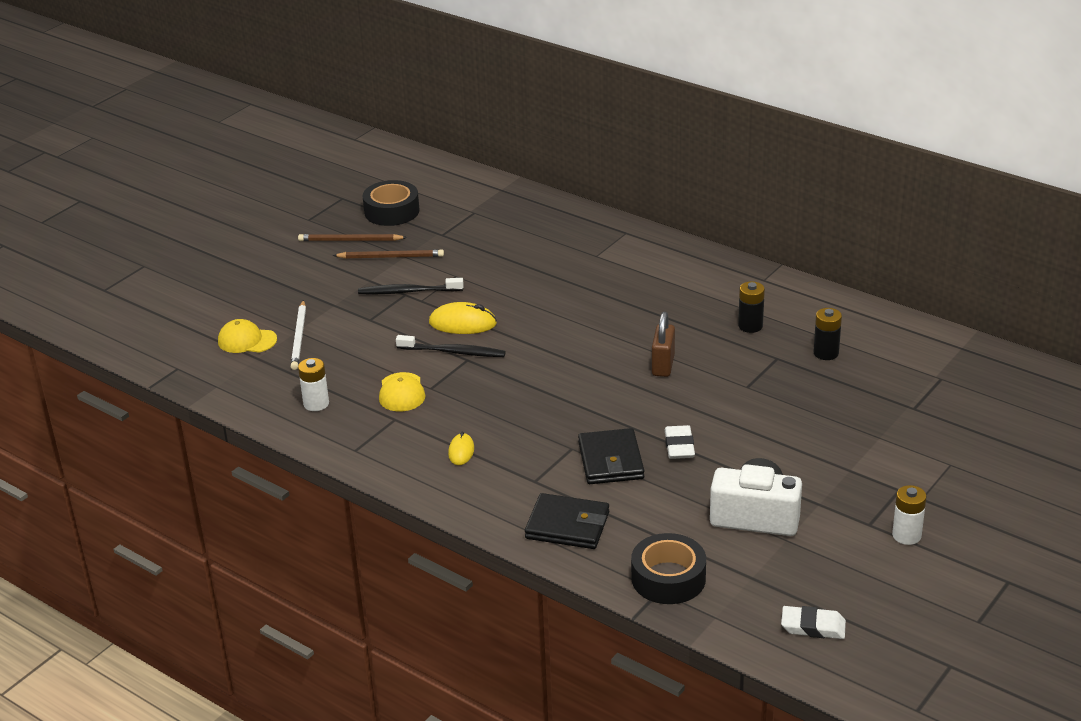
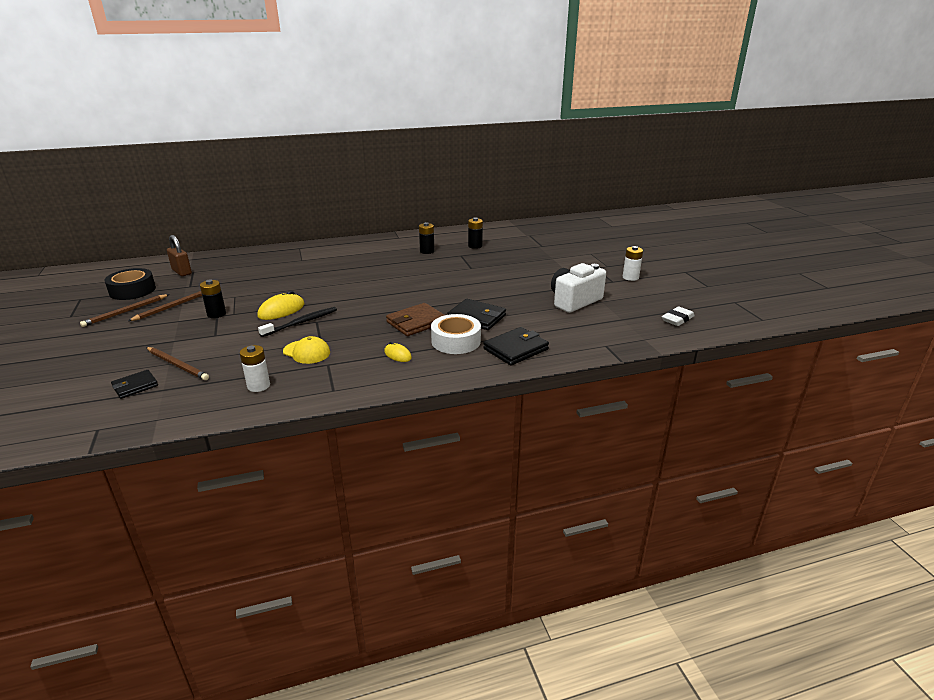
camera: 55 degrees left, 5 degrees down
yellow cap [218,319,277,353] -> black wallet [111,370,158,399]
white pencil [291,300,306,370] -> brown pencil [146,347,209,380]
black toothbrush [358,278,464,294] -> black battery [200,280,226,318]
black tape [631,533,706,604] -> none
brown padlock [652,312,675,377] -> brown padlock moved to [167,235,192,276]
white eraser [665,425,695,459] -> none
none -> brown wallet [386,303,445,336]
none -> white tape [431,314,481,354]

